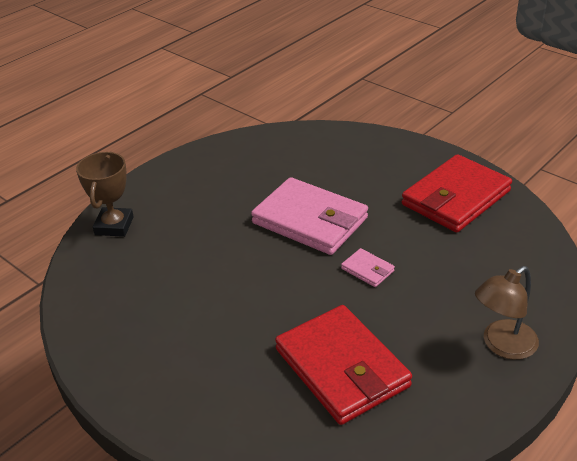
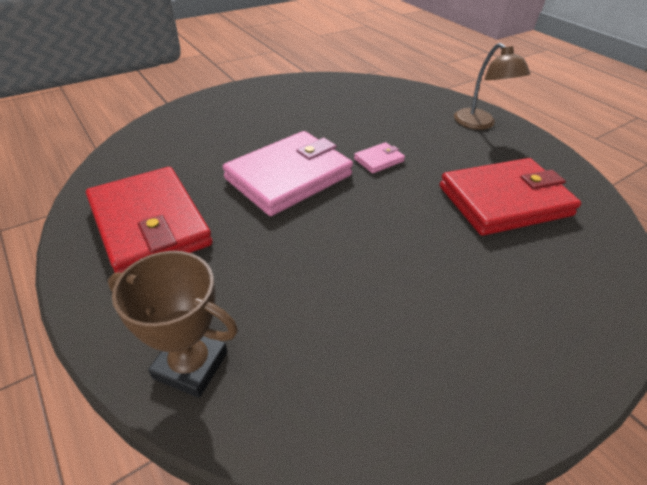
camera: 80 degrees left, 5 degrees up
red wallet [402,154,512,233] -> red wallet moved to [86,167,213,273]

